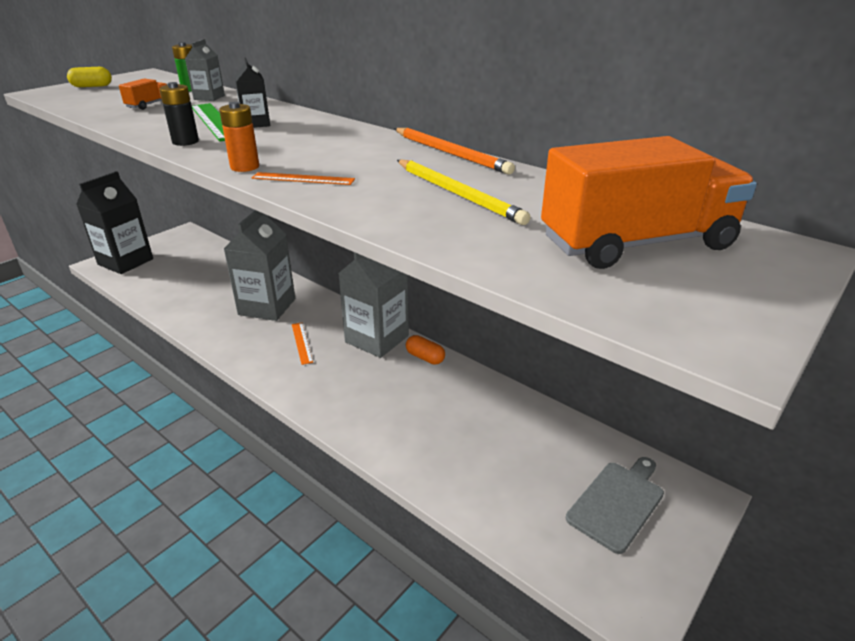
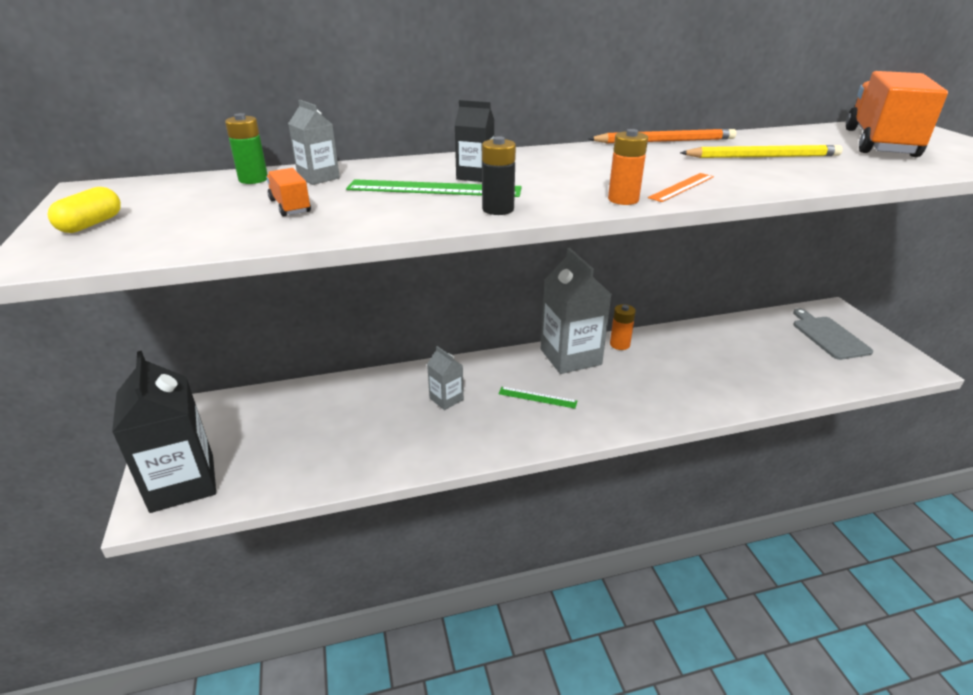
camera: 55 degrees left, 0 degrees up
grey carton [224,210,295,321] -> grey carton [427,346,464,410], size x0.48
orange ruler [292,322,313,365] -> green ruler [498,387,577,409]
orange capsule [406,335,445,365] -> orange battery [610,304,636,350]

